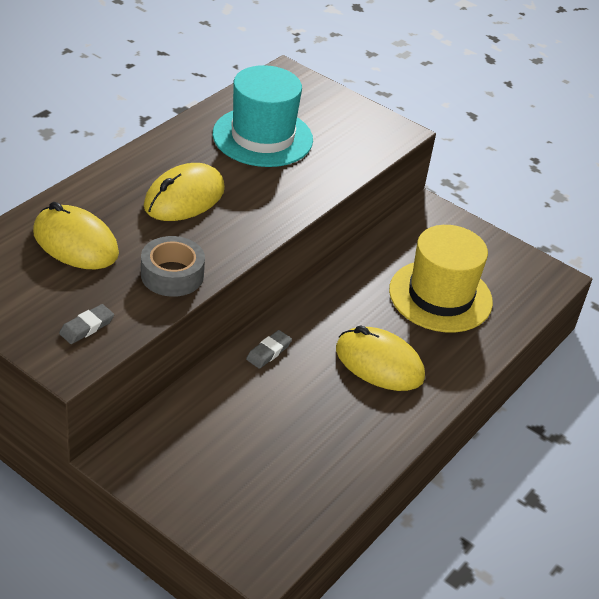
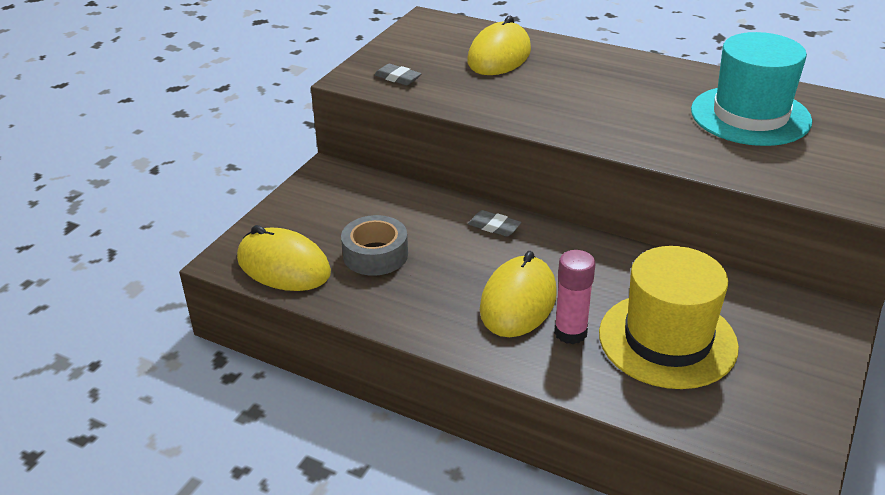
camera: 85 degrees right, 5 degrees down
grey tape [141,236,205,297] -> grey tape moved to [341,215,408,276]
yellow mouse [144,163,225,221] -> yellow mouse moved to [237,225,331,291]
none -> pink glue stick [554,250,596,344]

